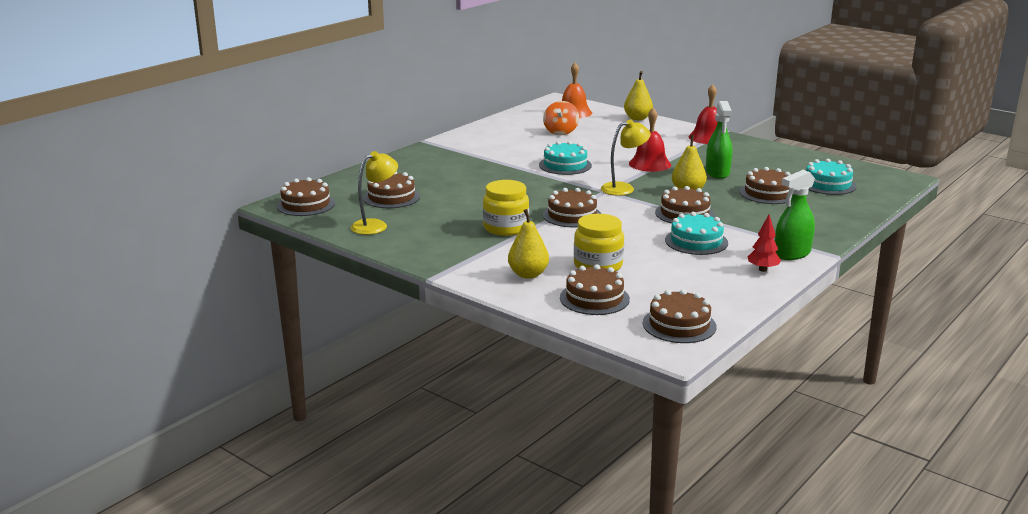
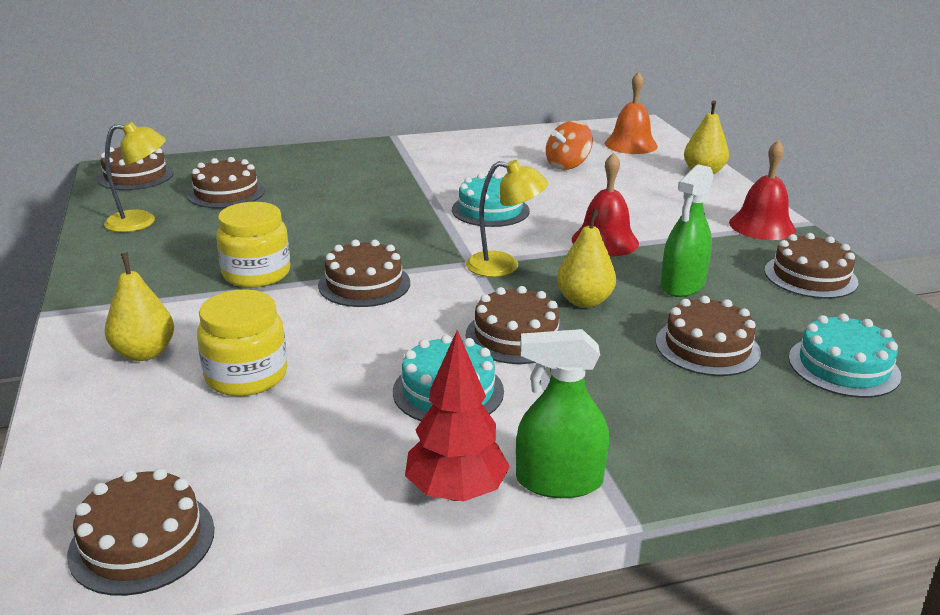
camera: 35 degrees right, 5 degrees up
brown cake [560,264,630,315] -> brown cake moved to [764,233,858,299]
red tree [748,215,781,272] -> red tree [405,330,510,501], size x1.59

